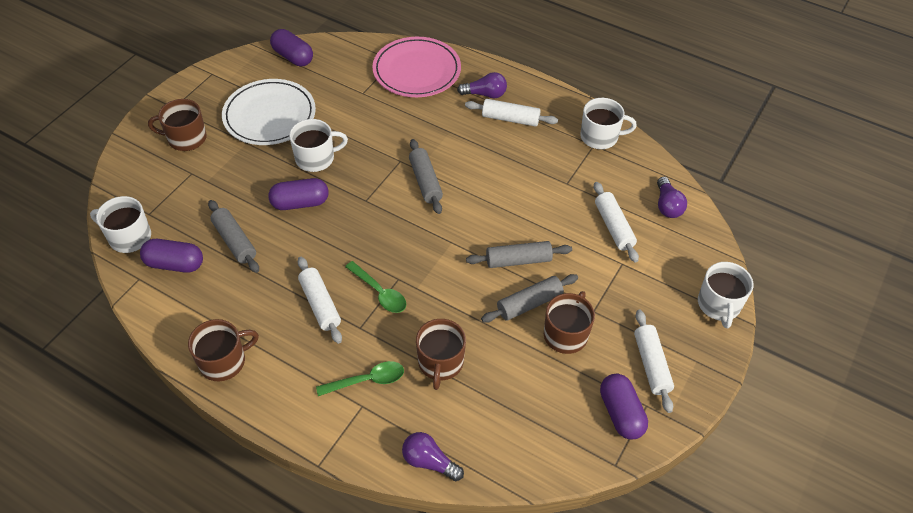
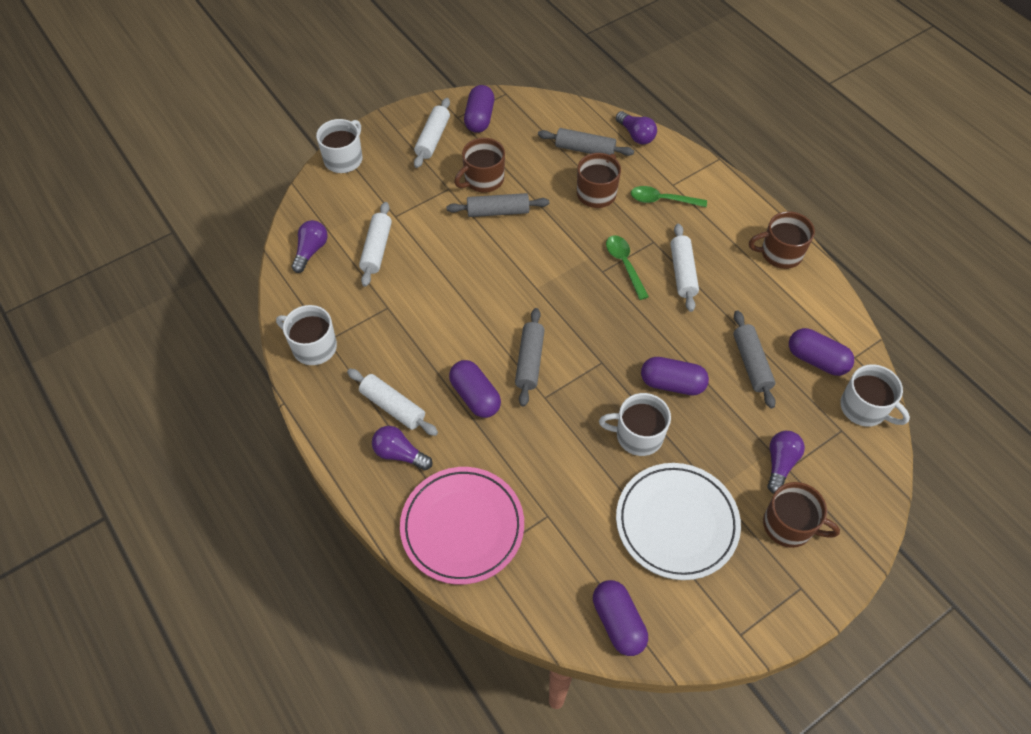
camera: 155 degrees left, 5 degrees up
grey rolling pin [466,241,572,268] -> grey rolling pin moved to [538,128,634,156]
none -> purple capsule [449,360,501,418]
none -> purple light bulb [767,431,805,494]

